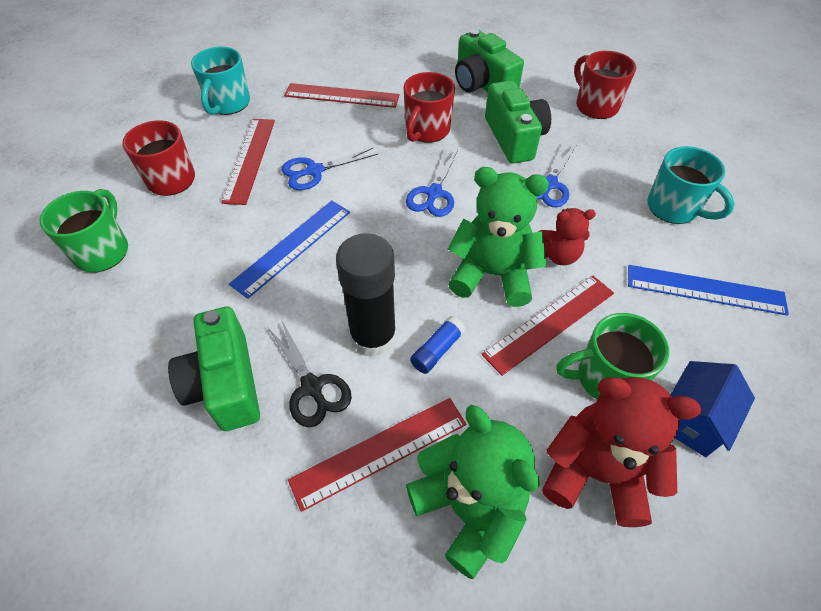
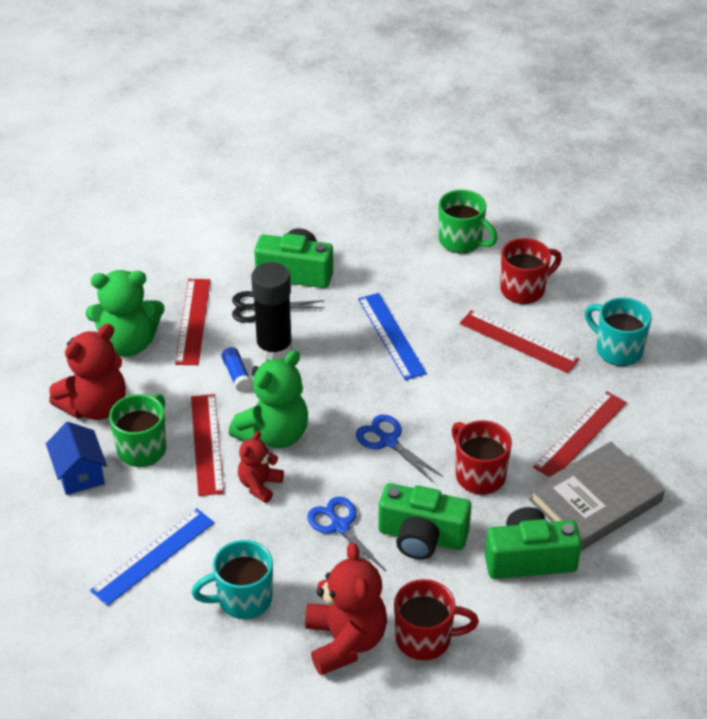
camera: 120 degrees right, 10 degrees down
blue scissors [282,147,378,190] -> none
none -> red teddy bear [305,542,387,675]
none -> grey book [529,442,665,551]

